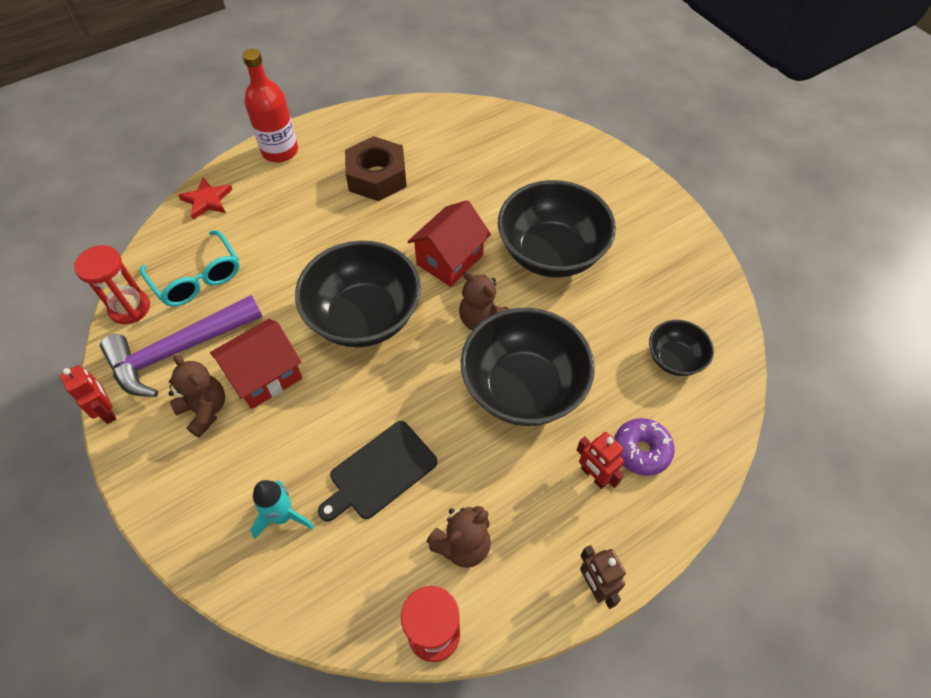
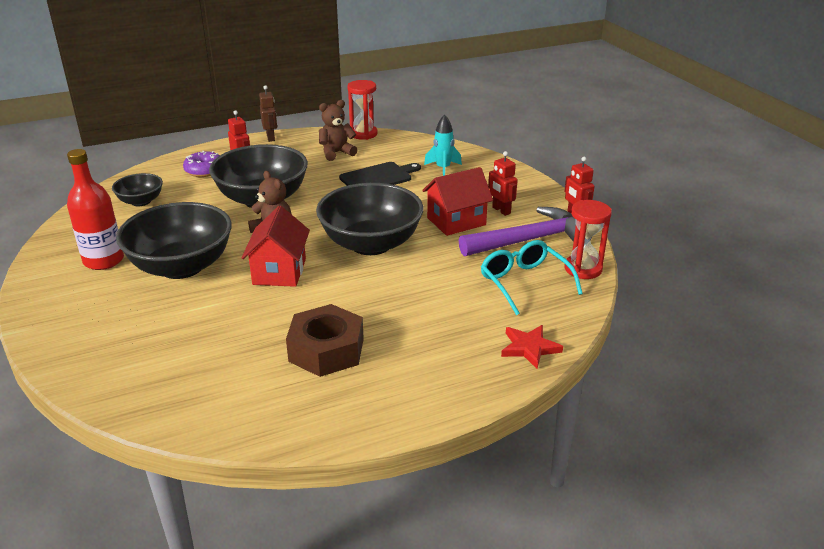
camera: 170 degrees left, 25 degrees down
brown teddy bear [168,355,225,438] -> red robot [488,151,518,216]
red bottle [242,49,298,162] -> red bottle moved to [67,149,124,270]
red house [407,200,491,287] -> red house turned 45 degrees counterclockwise [241,206,310,287]

